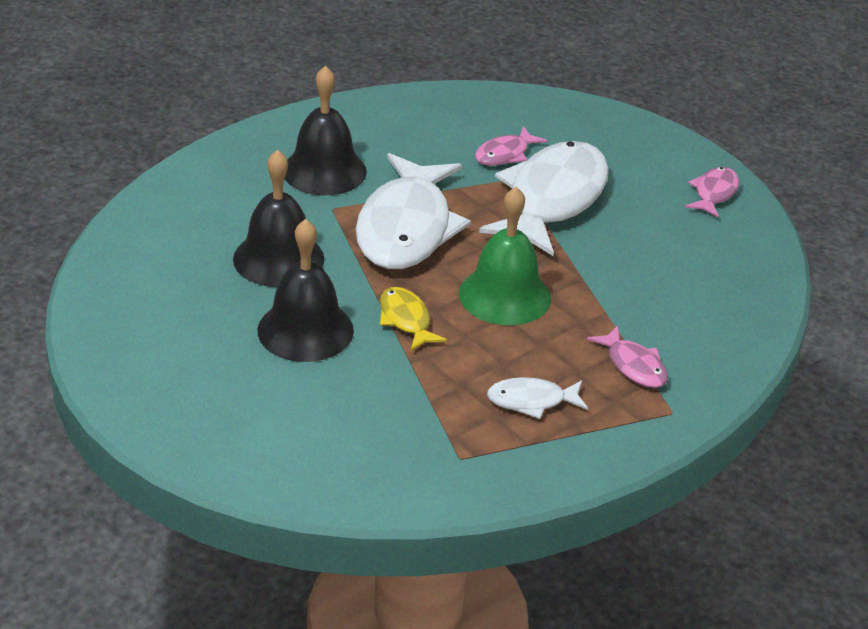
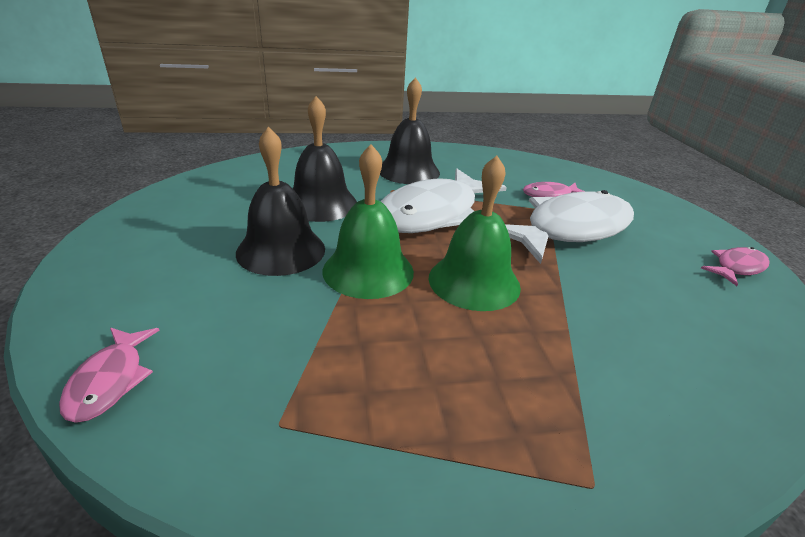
camera: 30 degrees right, 5 degrees down
yellow fish [380,287,447,351] -> green bell [323,144,414,299]
white fish [487,377,588,419] -> none
pink fish [587,326,668,388] -> pink fish moved to [59,327,160,423]

